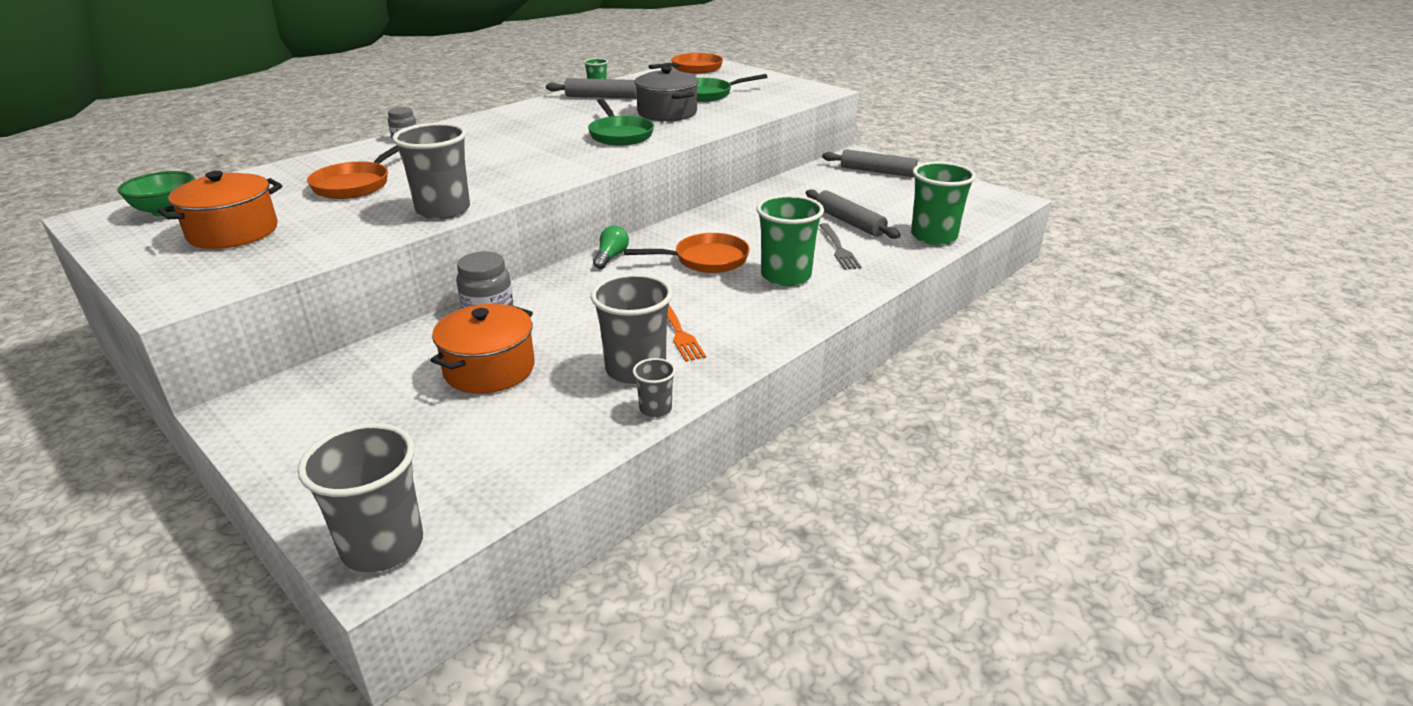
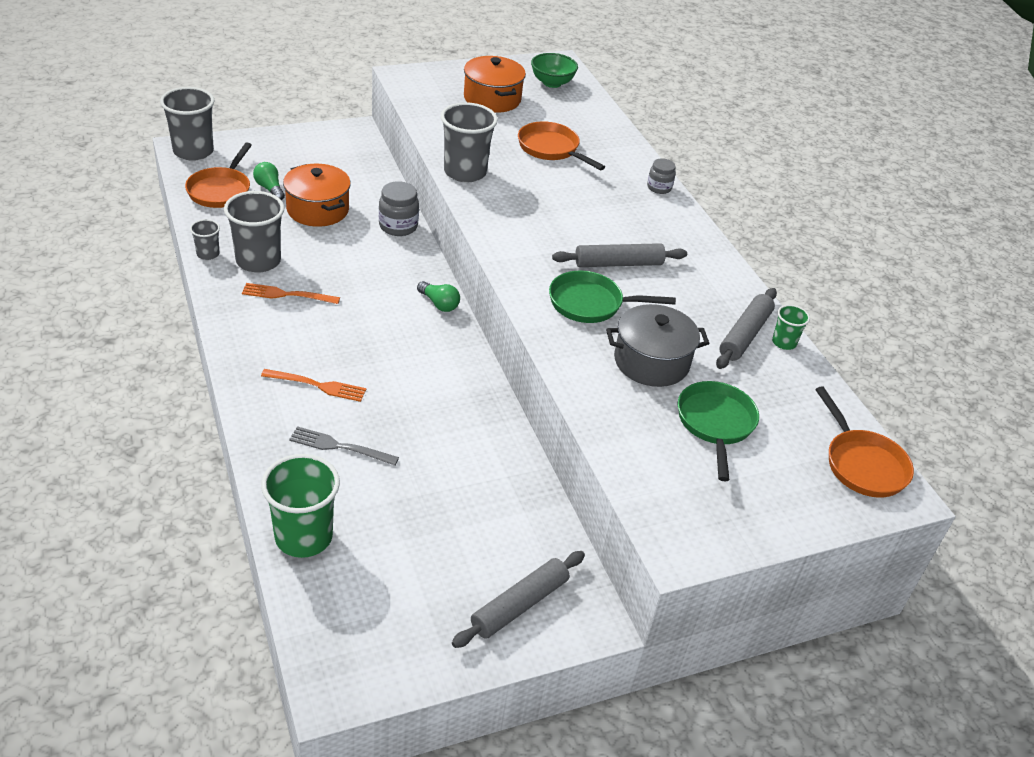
camera: 110 degrees right, 10 degrees up
orange pan [624,233,750,273] -> orange pan moved to [185,142,252,208]
green cup [756,195,824,286] -> orange fork [261,369,366,402]
grey rolling pin [806,189,901,239] -> grey rolling pin moved to [552,243,687,267]
none -> green light bulb [253,162,285,200]

